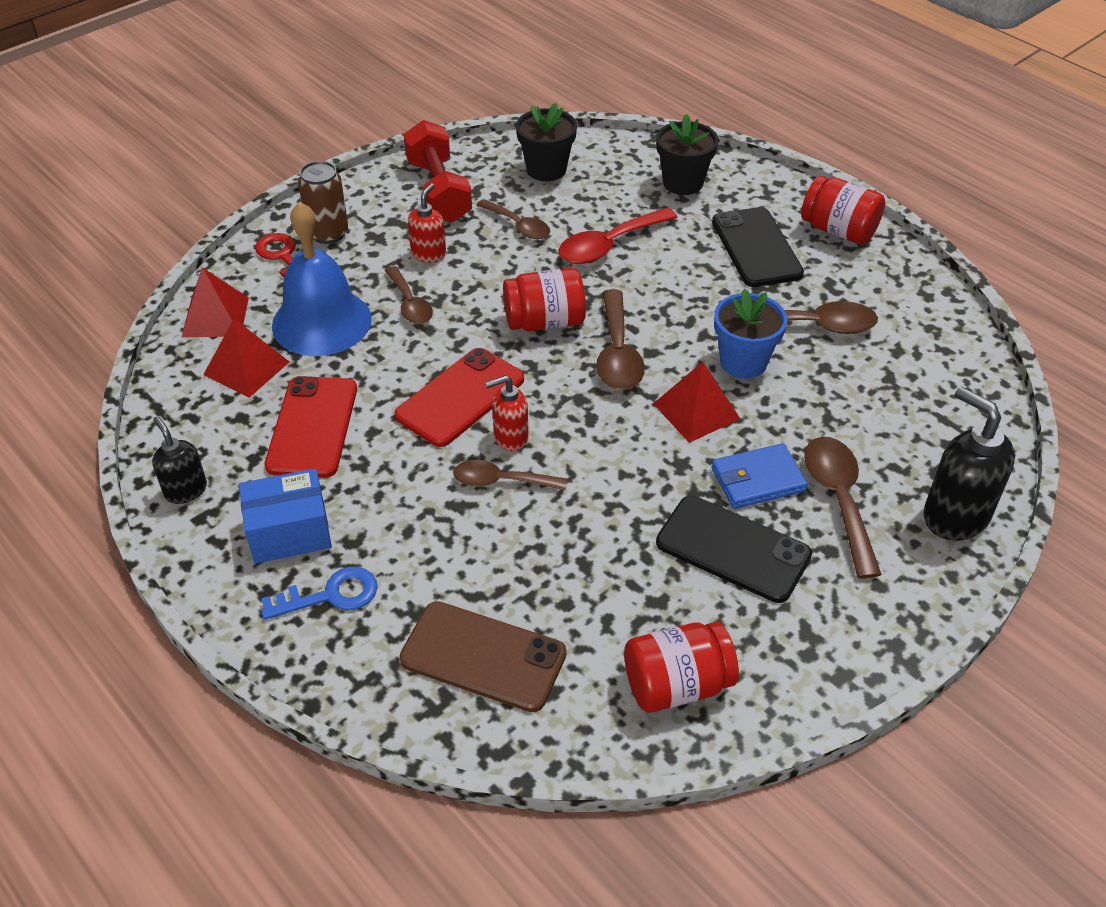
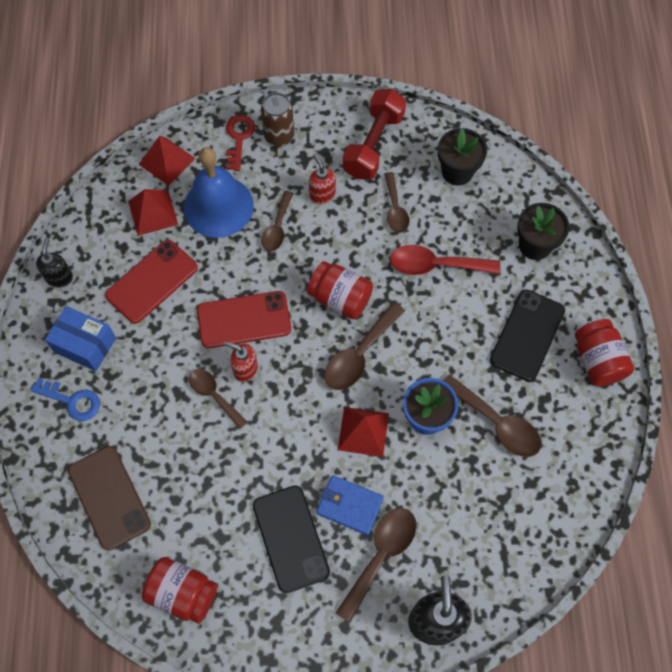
camera: 40 degrees right, 20 degrees up
red soap dispenser [408,183,446,262] -> red soap dispenser turned 90 degrees counterclockwise [309,154,336,204]

